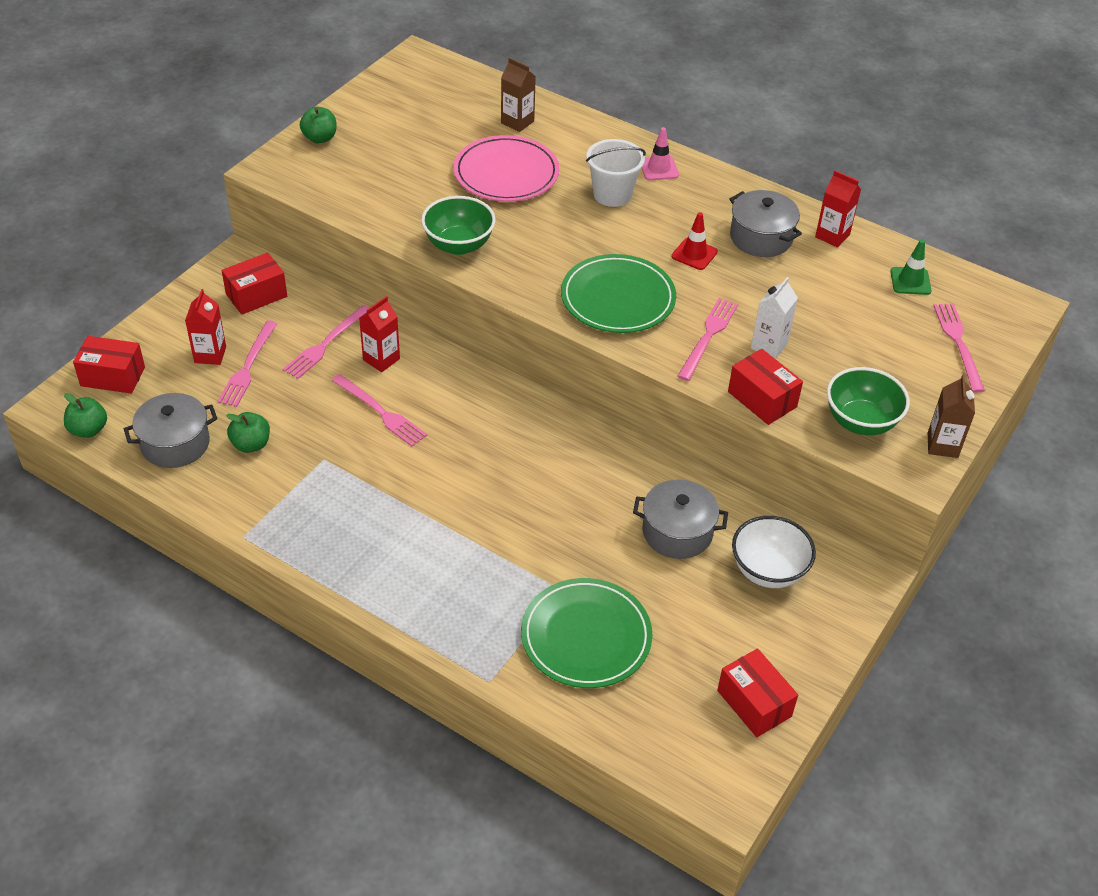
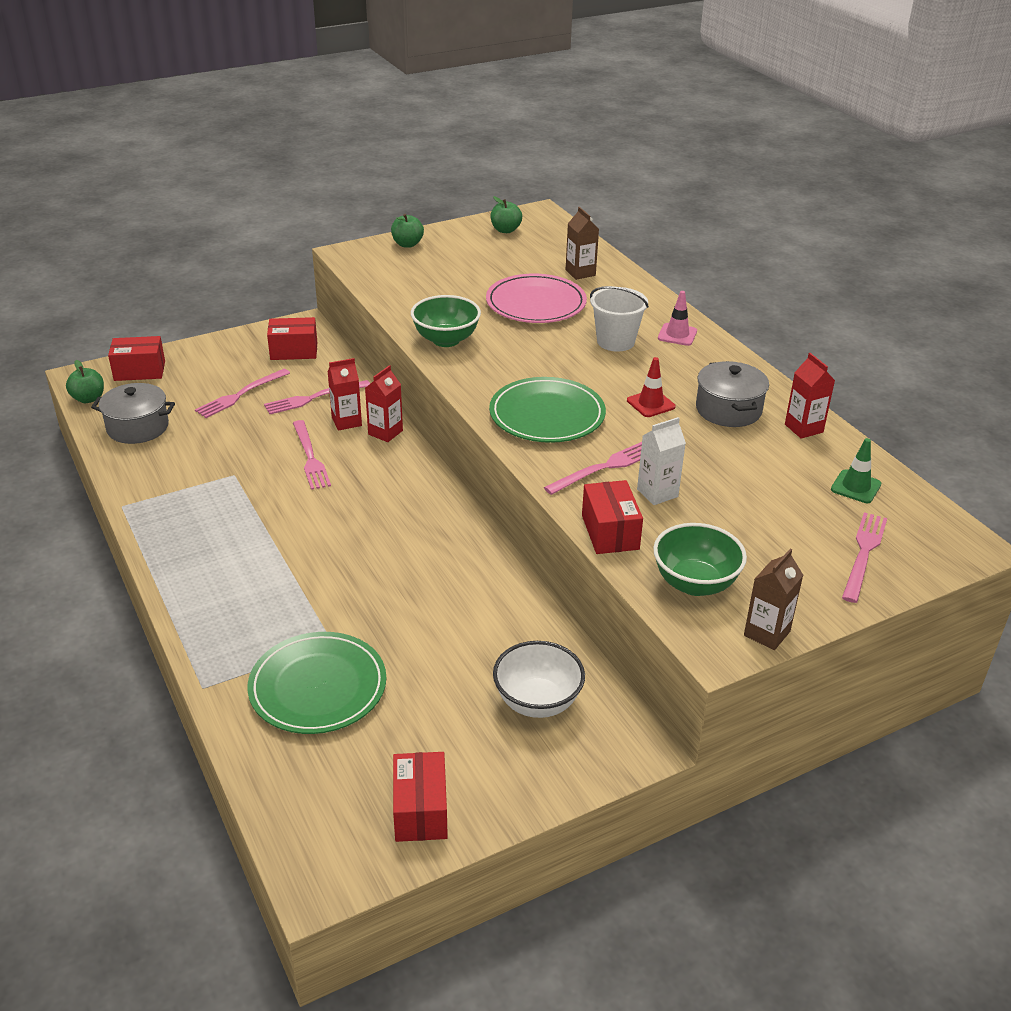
camera: 30 degrees right, 10 degrees down
red box [73,336,145,394] -> red box turned 45 degrees counterclockwise [108,336,165,381]
red carton [185,289,226,365] -> red carton moved to [365,365,403,442]
green apple [226,412,270,453] -> green apple moved to [491,196,522,233]
grey pot [633,479,728,559] -> none

